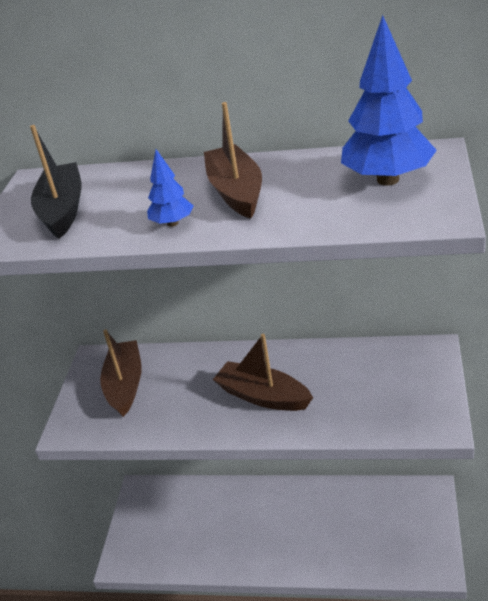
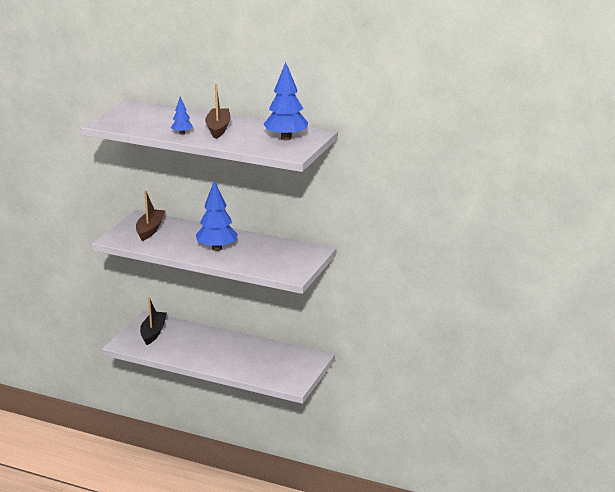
camera: 10 degrees right, 10 degrees down
black boat [30,125,81,239] -> black boat moved to [140,298,167,345]
brown boat [213,334,313,411] -> blue tree [196,180,238,251]

